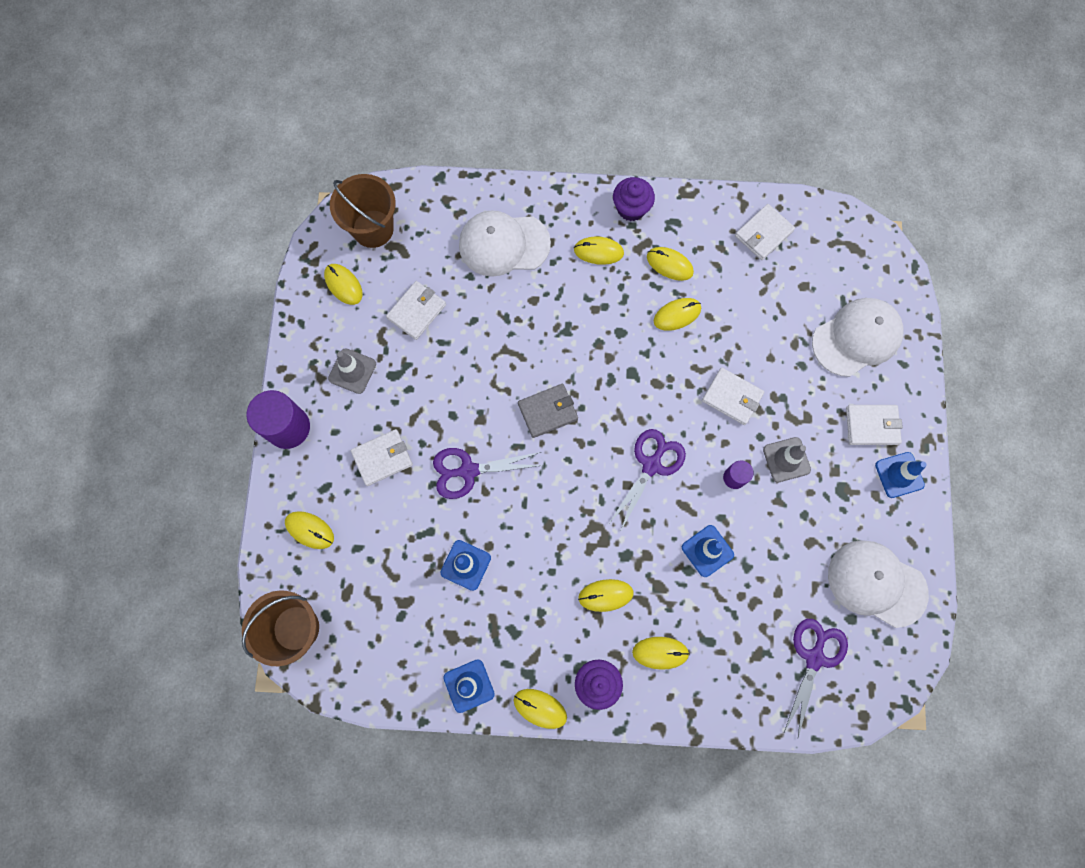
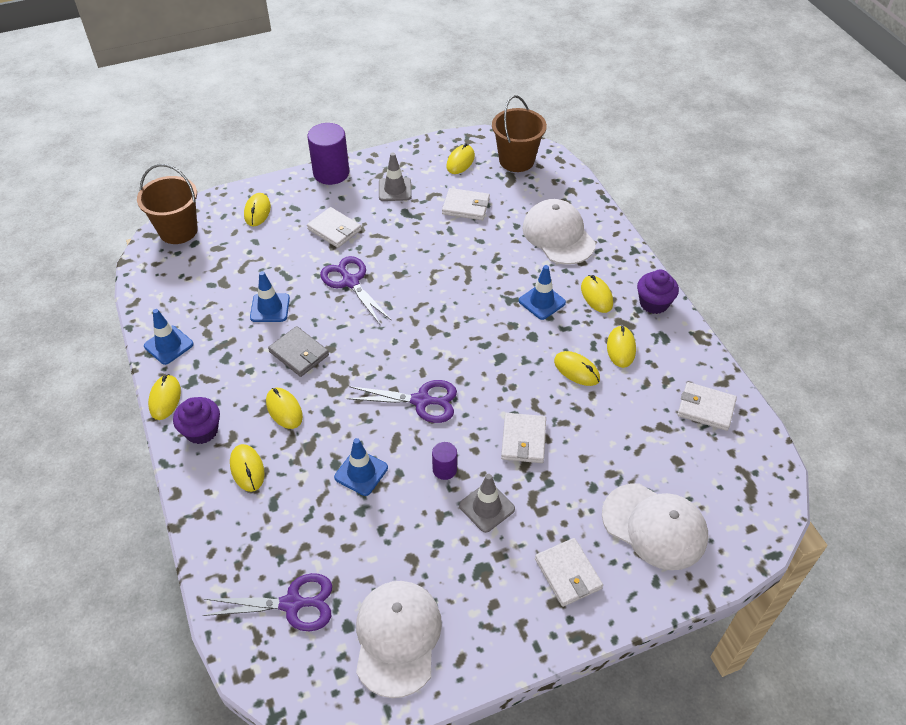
camera: 65 degrees right, 25 degrees down
grey wallet [518,384,578,438] -> grey wallet moved to [268,326,329,377]
blue traffic cone [875,452,927,498] -> blue traffic cone moved to [519,265,566,320]

